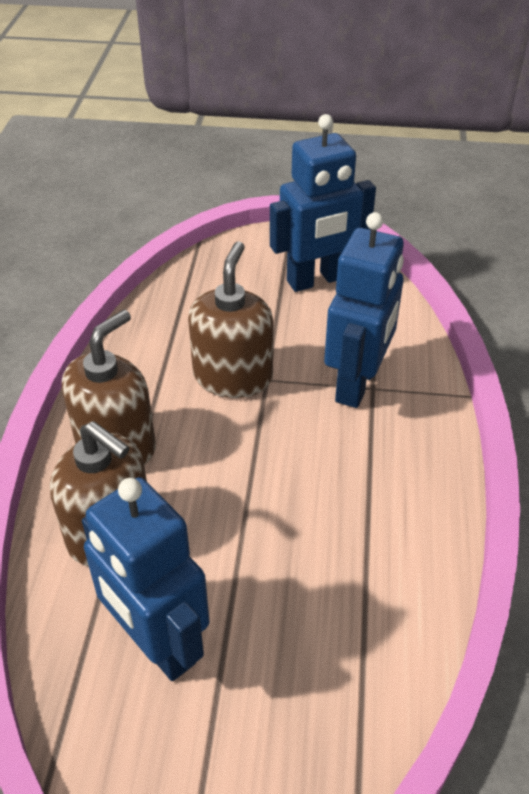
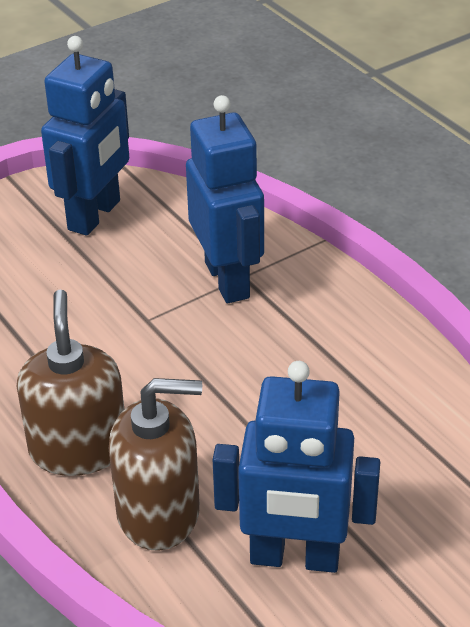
camera: 40 degrees left, 5 degrees down
brown soap dispenser [188,241,274,398] -> none

